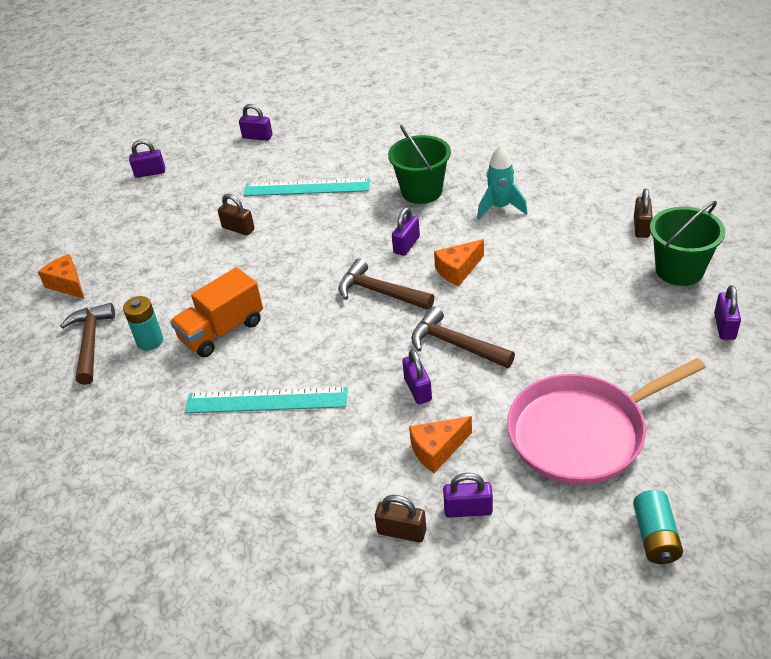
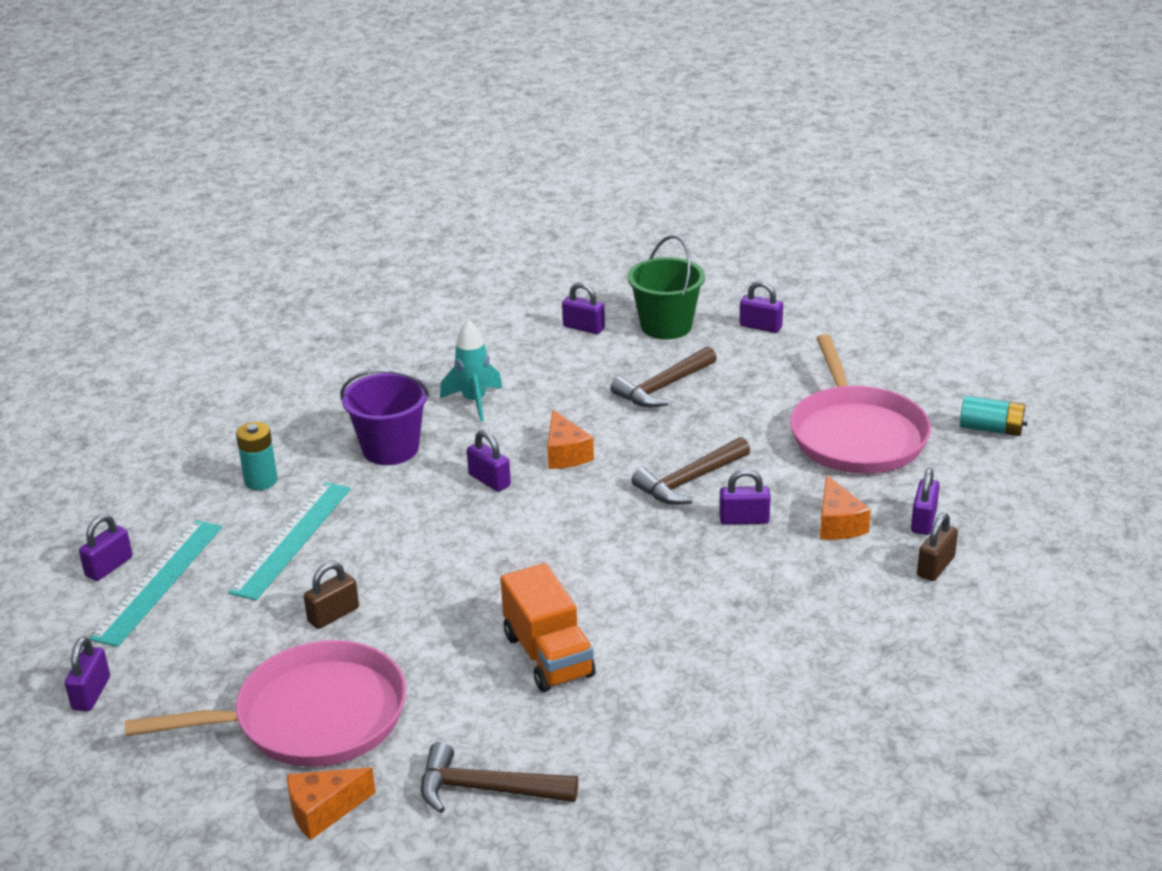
camera: 75 degrees left, 10 degrees down
turquoise battery [123,296,163,351] -> turquoise battery moved to [236,422,278,490]
turquoise ruler [185,387,348,413] -> turquoise ruler moved to [90,520,222,647]
brown hammer [338,259,434,310] -> brown hammer moved to [610,346,717,408]
green bucket [388,125,451,204] -> purple bucket [340,369,429,465]
brown padlock [634,189,653,238] -> purple padlock [562,282,605,334]
none -> pink pan [125,640,407,767]

